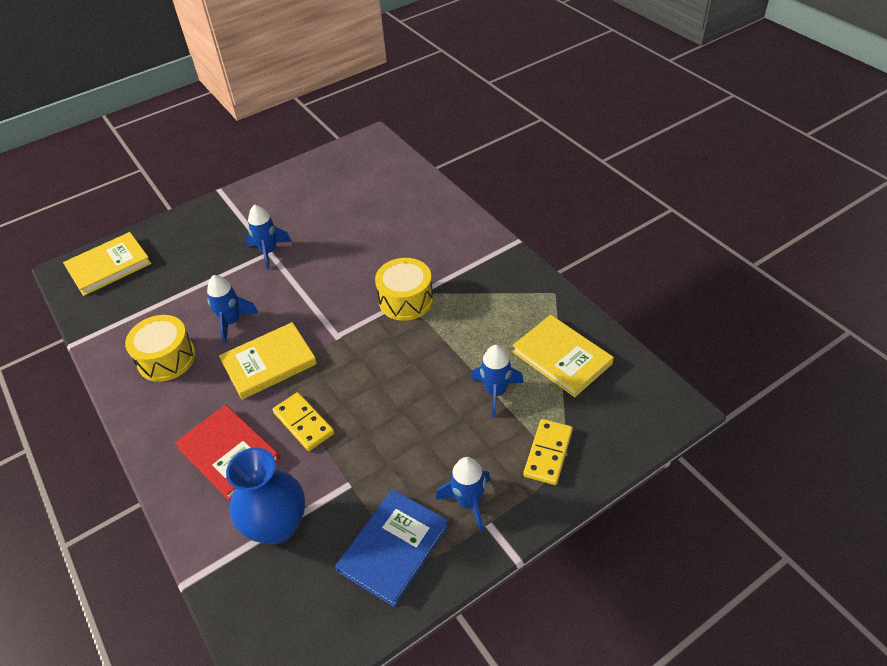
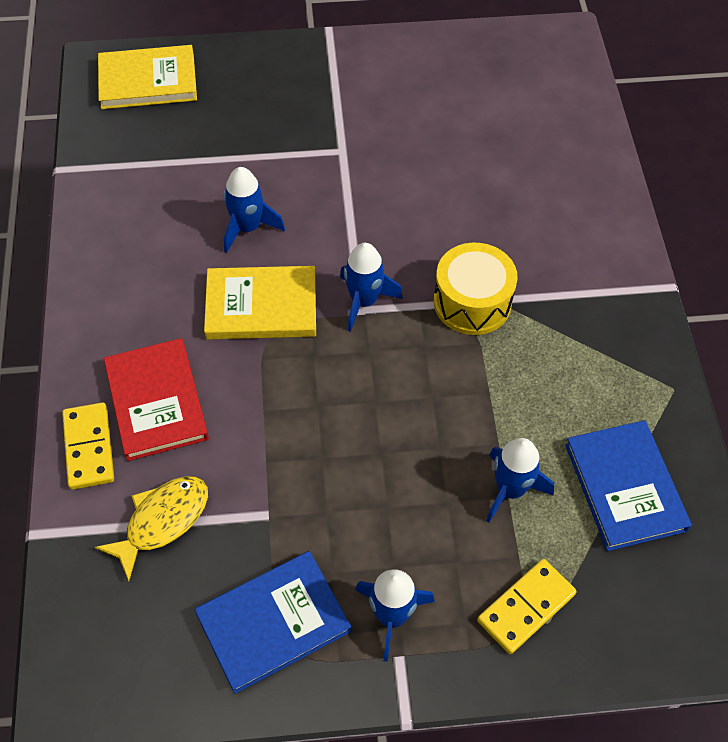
camera: 25 degrees right, 10 degrees up
yellow drum [125,315,196,382] -> none
blue vase [226,448,305,544] -> yellow fish [95,476,208,581]
blue rocket [246,205,292,270] -> blue rocket moved to [340,243,403,332]
yellow domino [273,392,334,451] -> yellow domino moved to [62,402,114,490]
yellow book [512,315,614,397] -> blue book [565,420,692,551]

